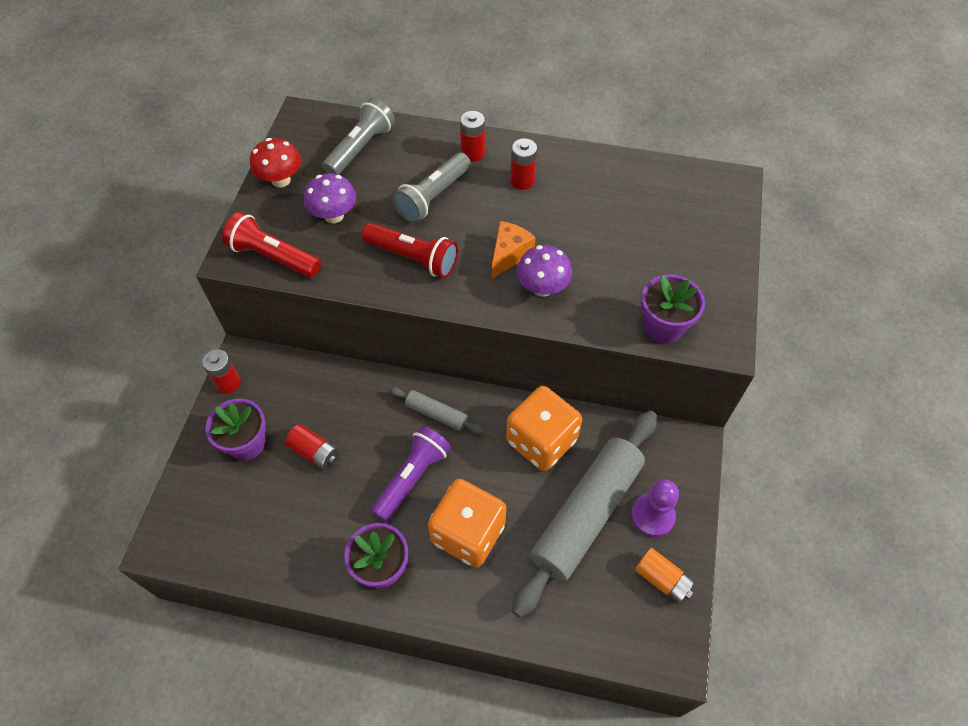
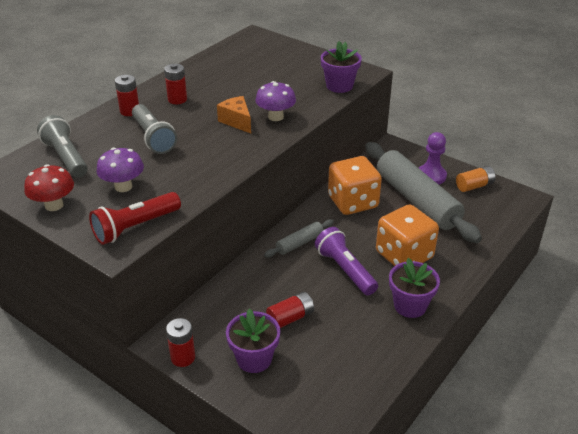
camera: 65 degrees left, 20 degrees down
red flashlight [362,223,458,278] -> none

